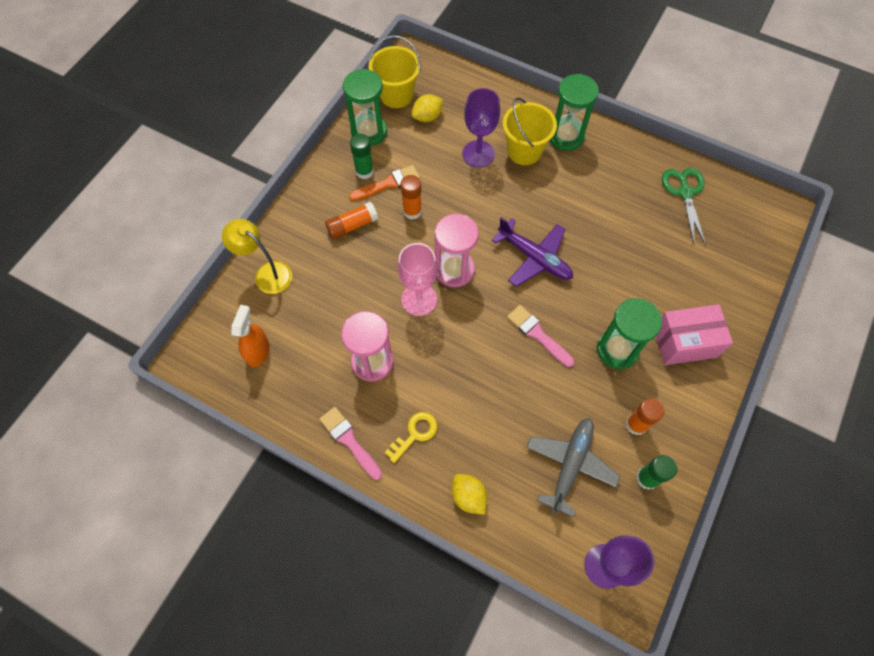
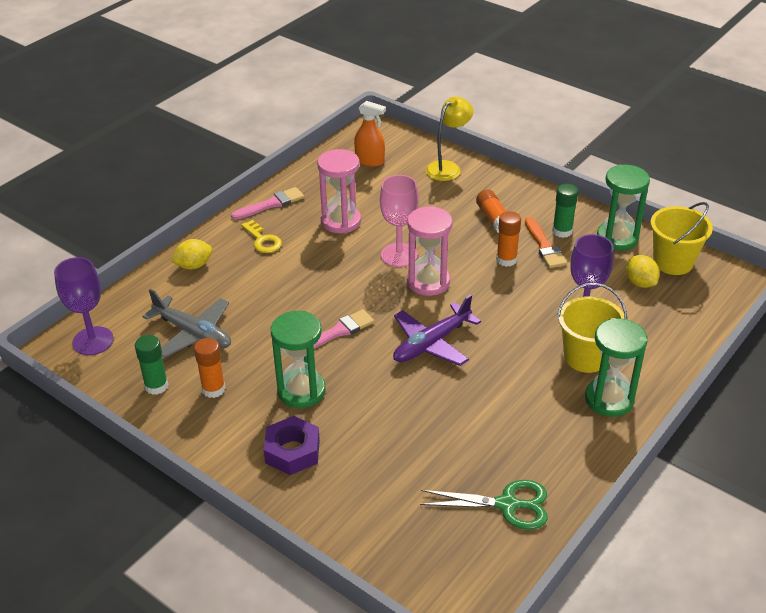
camera: 100 degrees right, 25 degrees down
pink box [656,304,733,365] -> purple nut [264,416,320,475]

